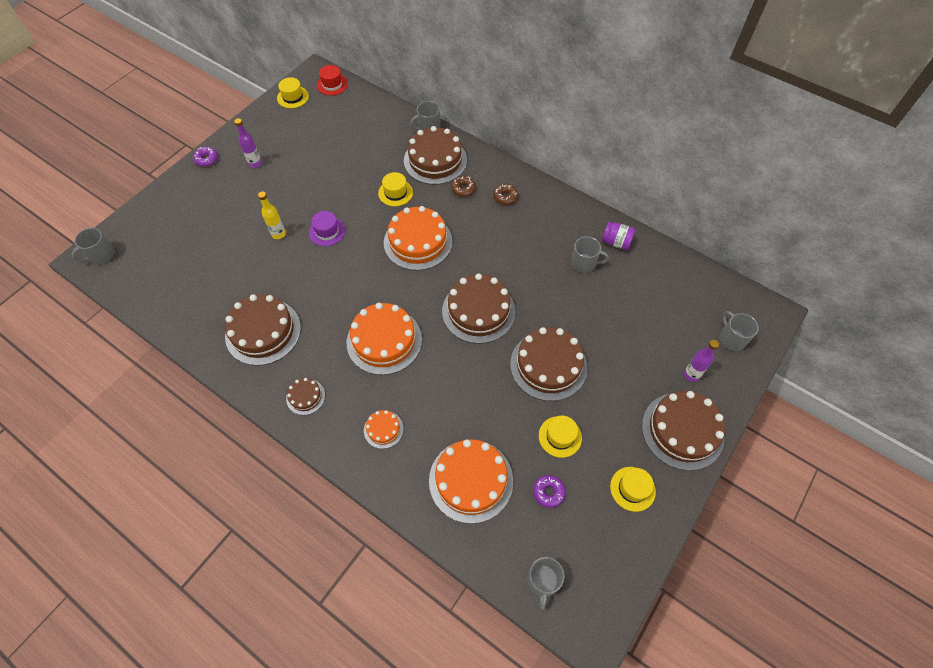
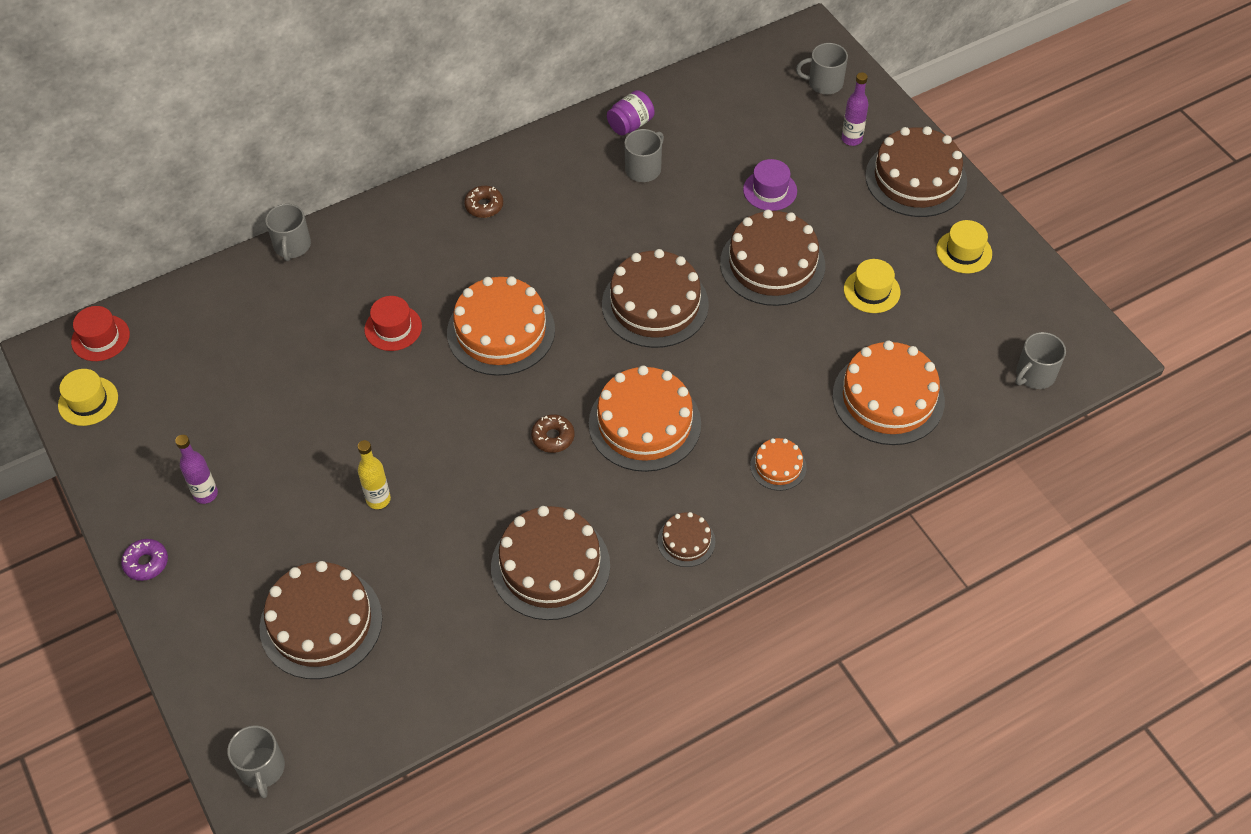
camera: 65 degrees left, 5 degrees down
purple hat [309,211,345,246] -> purple hat moved to [743,159,797,211]
yellow hat [378,172,413,206] -> red hat [364,296,422,351]
brown cake [404,126,467,185] -> brown cake moved to [260,561,382,679]
brown donut [451,176,476,197] -> brown donut moved to [531,414,574,453]
grey mug [527,557,565,610] -> grey mug turned 105 degrees clockwise [1015,332,1066,389]
purple donut [533,475,566,508] -> none

